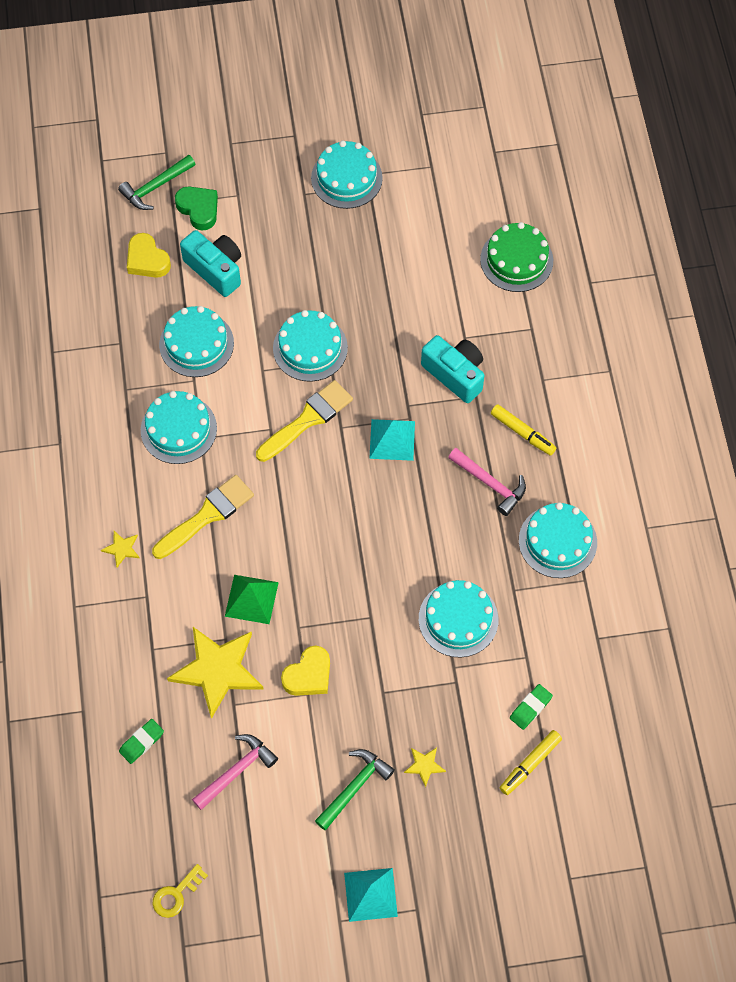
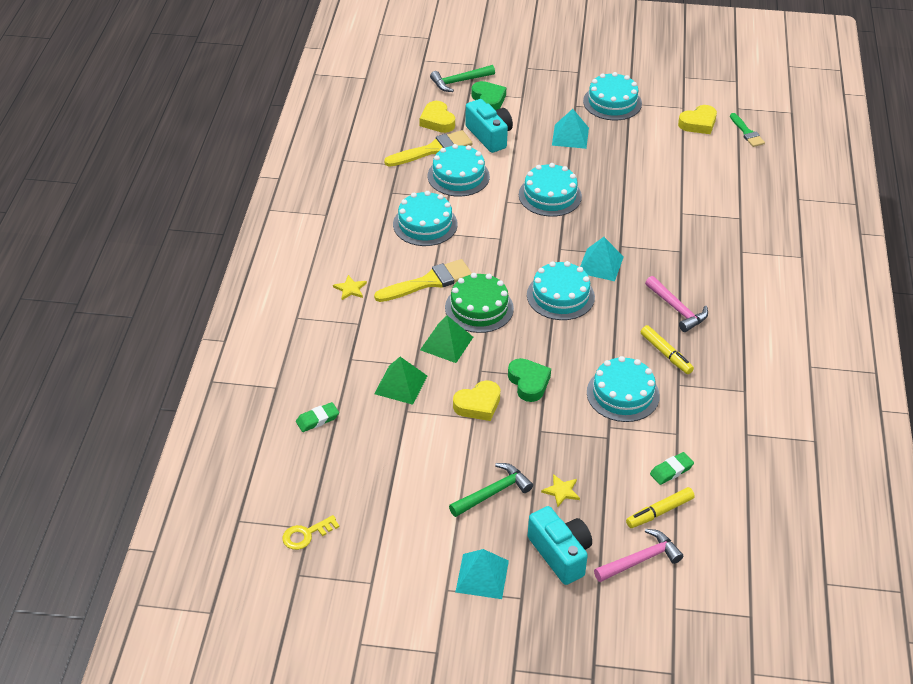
camera: 15 degrees right, 20 degrees down
yellow star [167,627,264,719] -> green pyramid [374,357,427,405]
pink hammer [192,734,278,810] -> pink hammer moved to [594,529,683,582]
yellow brush [256,380,353,462] -> yellow brush moved to [384,130,473,167]
turquoise camera [421,335,484,403] -> turquoise camera moved to [528,506,592,585]
green cake [480,222,553,292] -> green cake moved to [445,273,514,333]
yellow marker [491,404,556,456] -> yellow marker moved to [641,325,694,374]
turquoise cake [519,502,597,578] -> turquoise cake moved to [527,261,595,320]
none -> green heart [508,358,551,402]
none -> turquoise pyramid [552,109,589,149]
none -> yellow heart [678,105,717,134]
none -> green brush [730,113,765,147]

